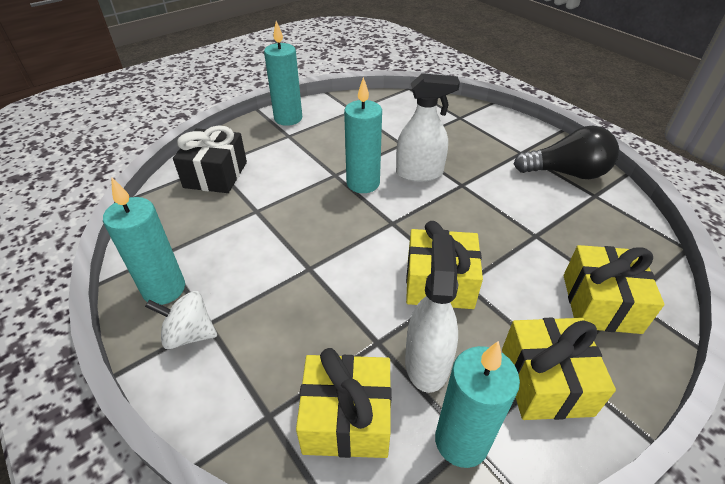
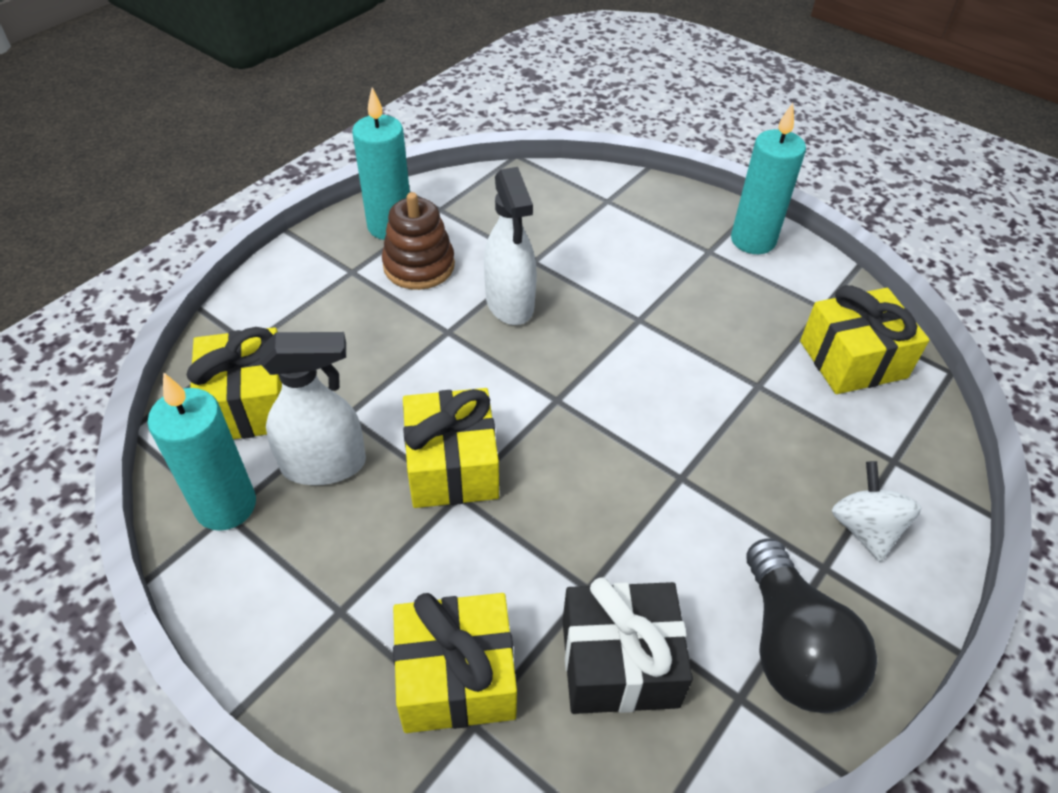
camera: 75 degrees right, 5 degrees up
white spinning top [145,291,217,349] -> white spinning top moved to [832,461,921,562]
black gift [173,125,247,193] -> black gift moved to [563,577,693,714]
turquoise candle [344,77,382,193] -> none
white spray bottle [396,73,460,182] -> white spray bottle moved to [484,167,537,325]
yellow gift [502,318,616,420] -> yellow gift moved to [800,285,929,394]
none -> brown stacking toy [382,192,455,290]

